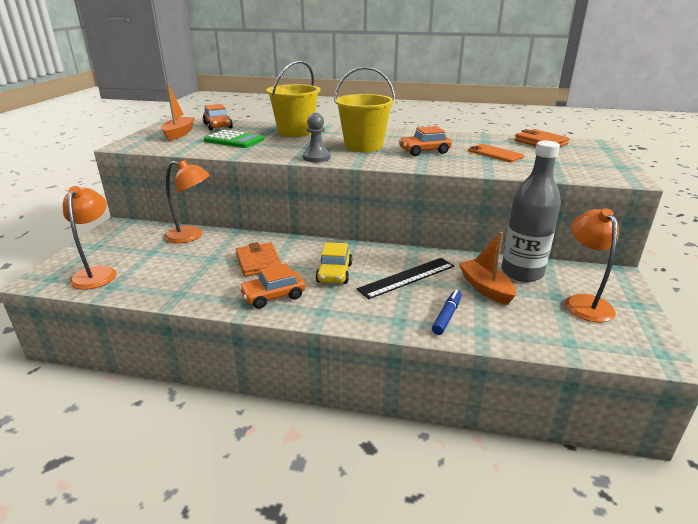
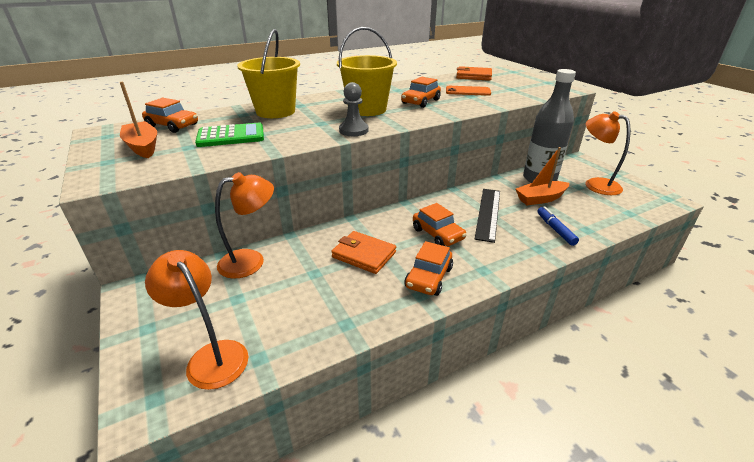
camera: 40 degrees left, 5 degrees up
yellow car [316,242,352,284] -> orange car [413,203,467,246]
orange boat [459,232,516,305] -> orange boat turned 45 degrees counterclockwise [516,147,569,205]

